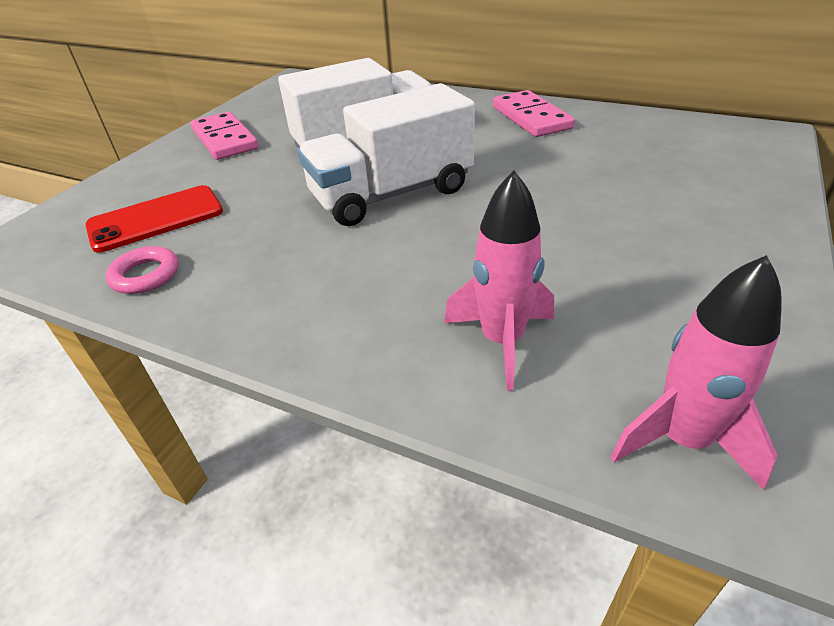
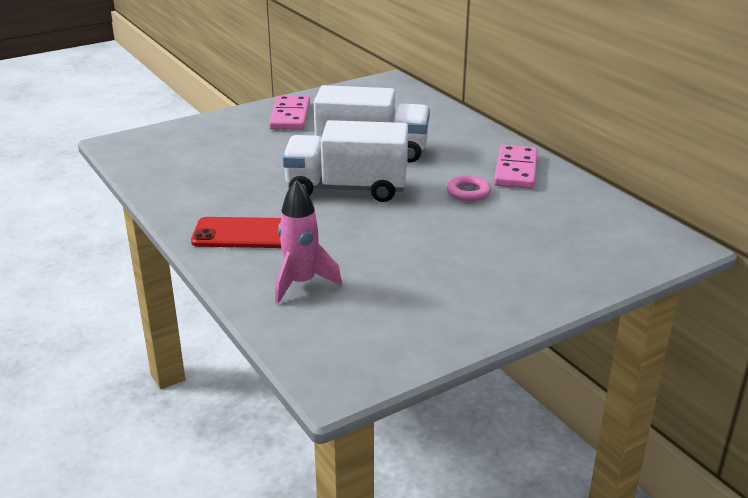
camera: 30 degrees right, 10 degrees down
red phone [85,185,223,253] -> red phone moved to [191,217,281,248]
pink ring [105,246,178,294] -> pink ring moved to [447,175,491,201]
pink rocket [610,255,782,490] -> none

